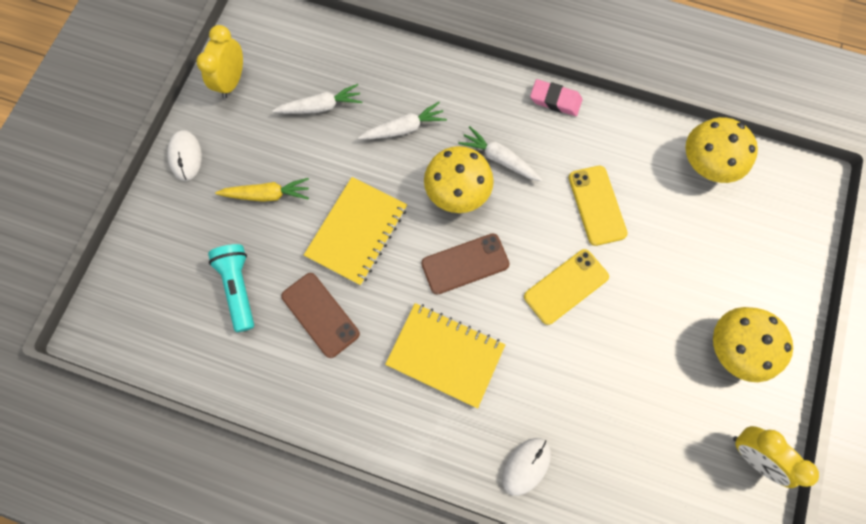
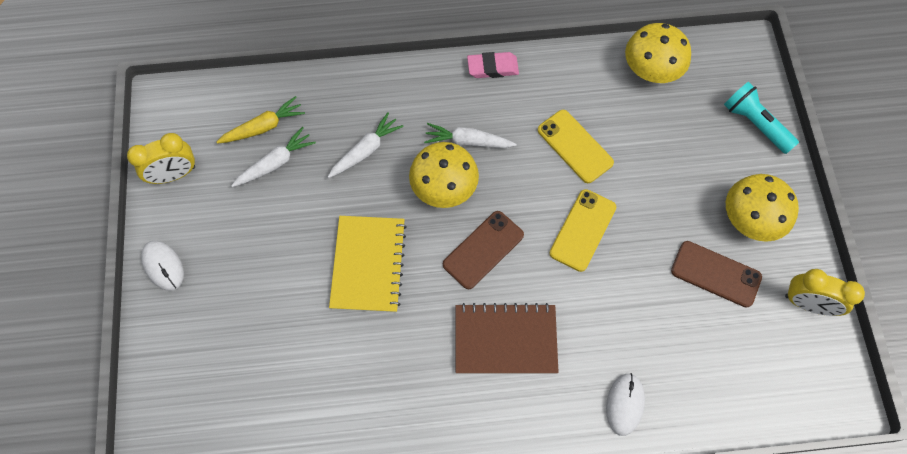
camera: 25 degrees left, 5 degrees down
yellow clock [197,25,243,98] -> yellow clock turned 105 degrees counterclockwise [127,133,195,184]
turquoise flashlight [208,244,254,332] -> turquoise flashlight moved to [724,82,799,154]
yellow carrot [215,178,309,202] -> yellow carrot moved to [217,96,305,144]
brown phone [281,273,360,358] -> brown phone moved to [671,241,762,308]
yellow notebook [385,303,505,409] -> brown notebook [456,303,559,374]

